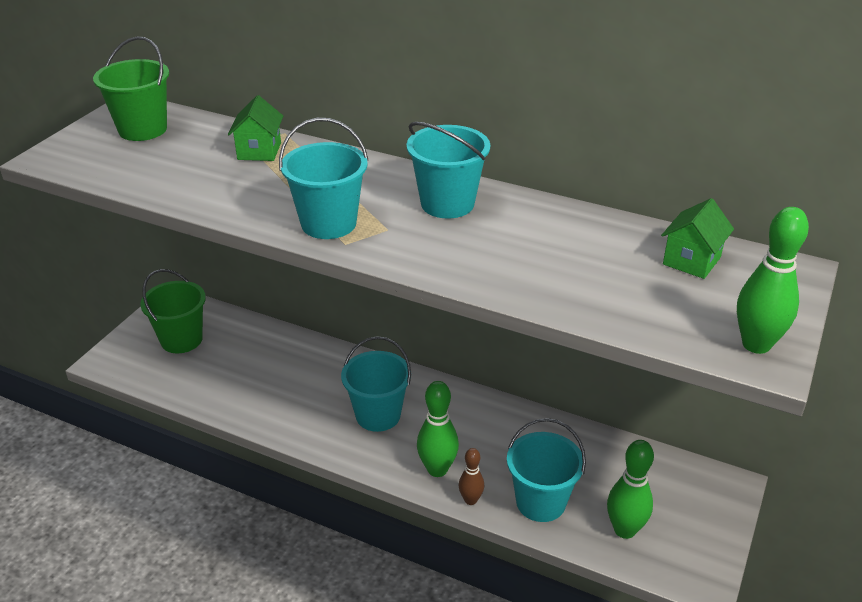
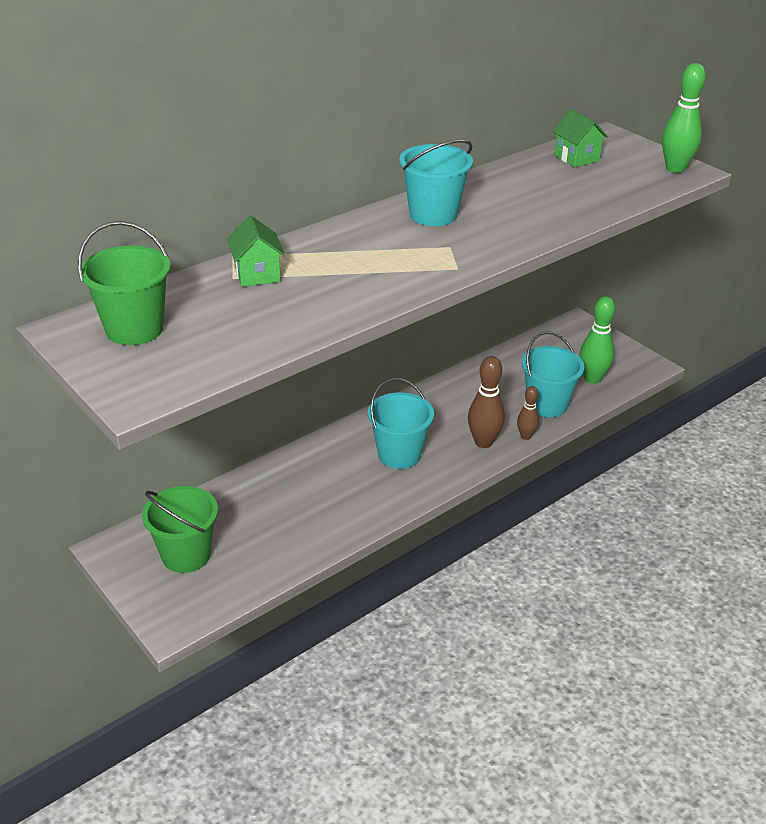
camera: 65 degrees left, 0 degrees up
green house [228,95,283,161] -> green house turned 45 degrees clockwise [227,216,285,287]
turquoise bucket [279,118,368,239] -> none
green bowling pin [417,381,459,477] -> brown bowling pin [468,356,505,448]

